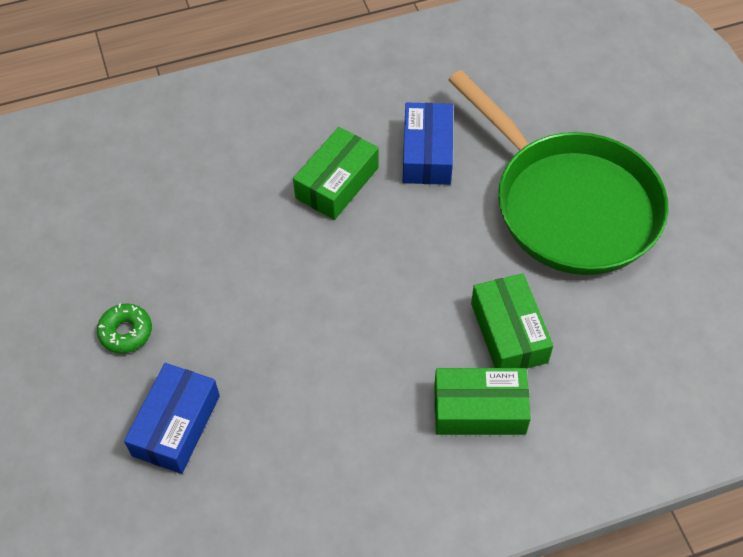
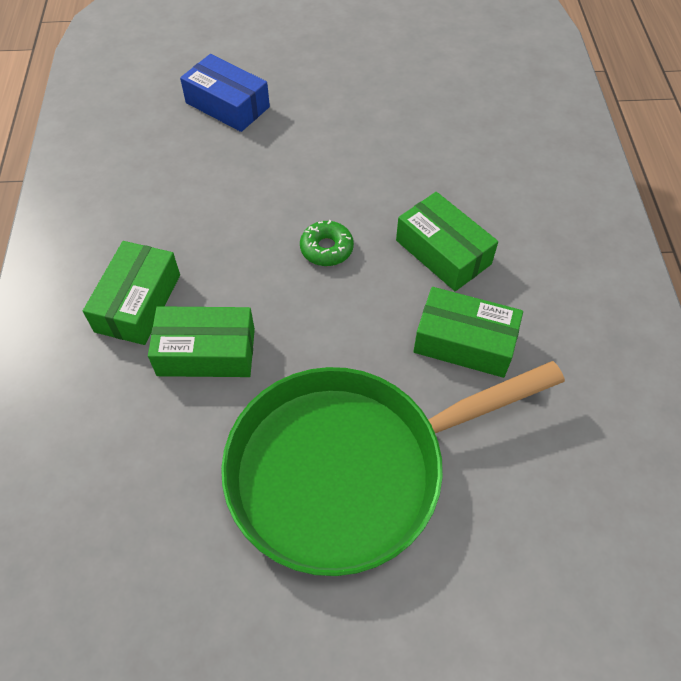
camera: 105 degrees right, 0 degrees up
green donut [97,304,152,353] -> green donut moved to [300,220,354,266]
blue box [403,102,453,185] -> green box [414,287,523,378]

